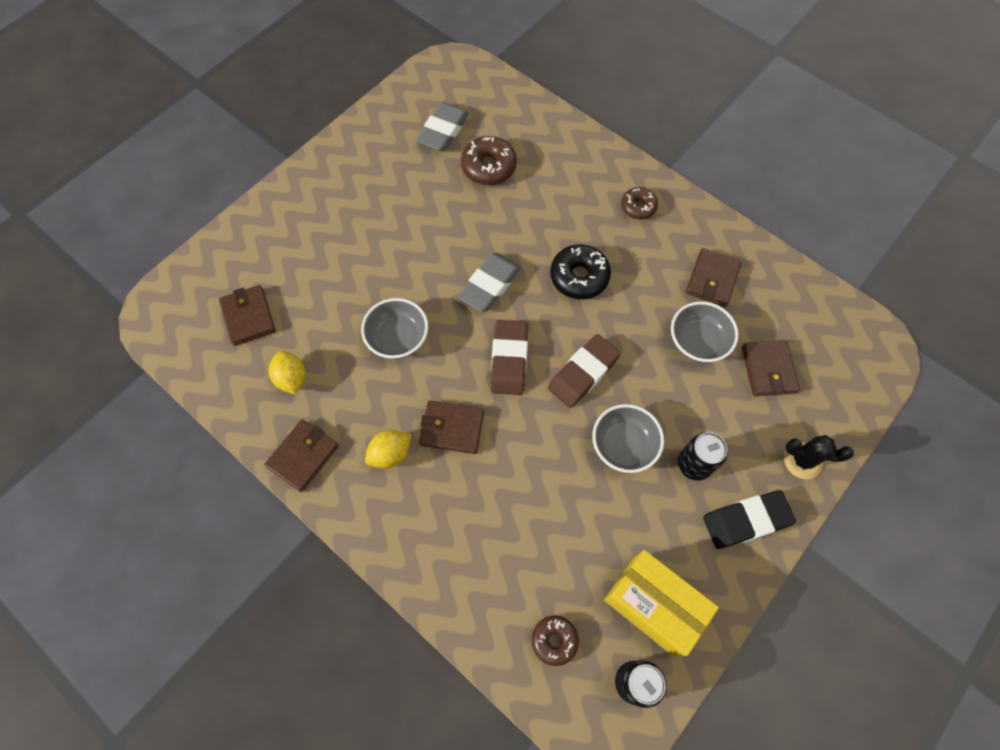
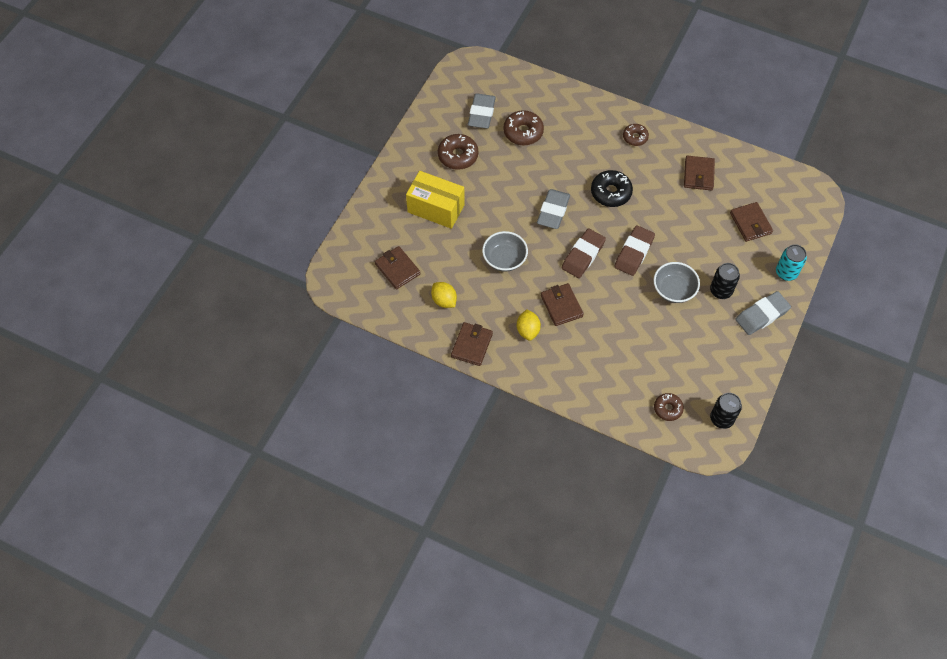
camera: 15 degrees left, 5 degrees down
yellow lemon [365,430,411,469] -> yellow lemon turned 45 degrees counterclockwise [517,309,541,341]
brown wallet [419,401,484,454] -> brown wallet turned 75 degrees clockwise [541,283,584,326]
brown eraser [491,320,528,395] -> brown eraser turned 45 degrees clockwise [562,229,606,278]
yellow box [604,550,719,656] -> yellow box moved to [406,171,465,229]
grey bowl [671,301,739,362] -> none
black eraser [703,490,796,549] -> grey eraser [735,291,791,335]
black cactus [784,435,854,479] -> turquoise can [776,244,807,281]
none -> brown donut [438,134,478,170]

